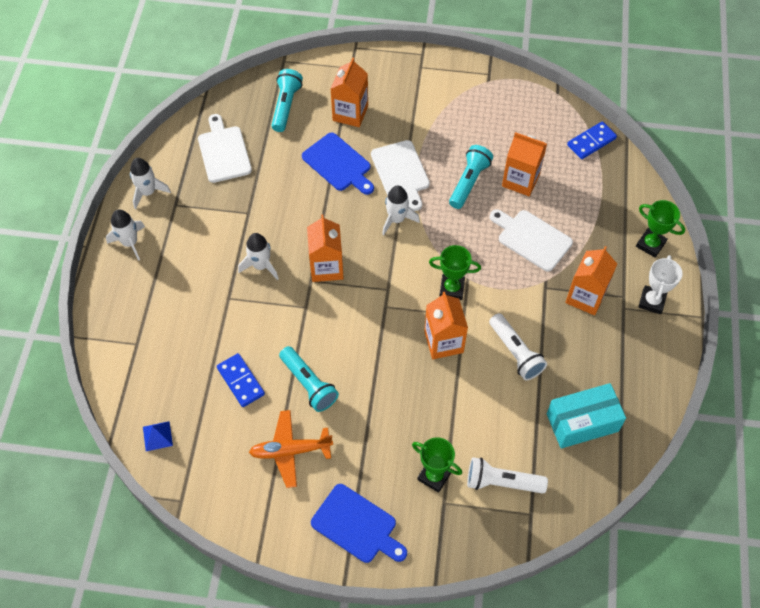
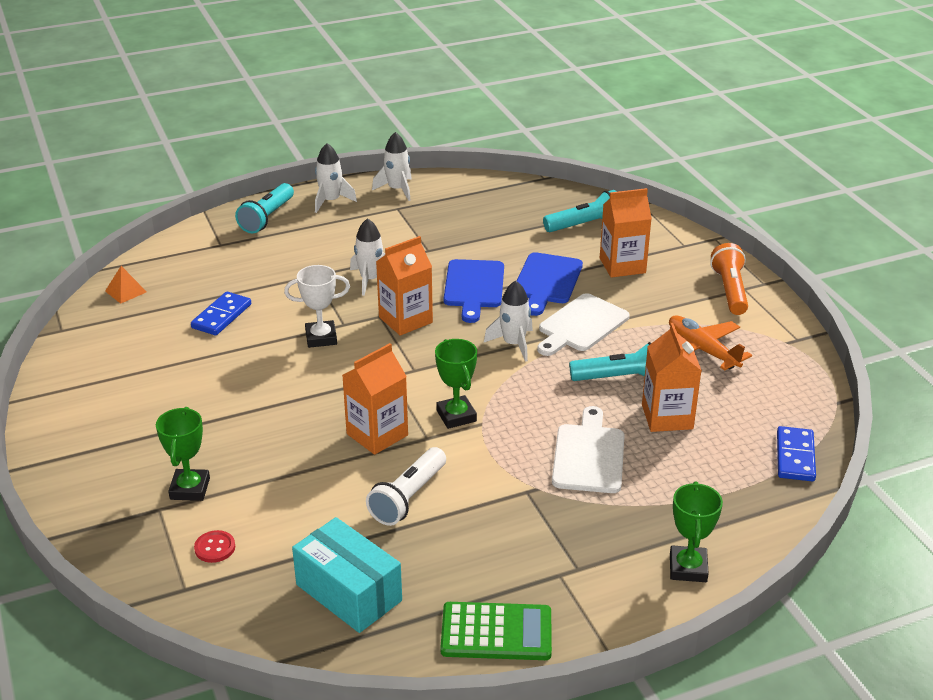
camera: 60 degrees right, 25 degrees down
blue pyramid [143,421,173,451] -> orange pyramid [105,266,147,304]
white cutting board [198,114,252,183] -> none
orange plane [249,410,333,488] -> orange plane moved to [669,315,752,371]
turquoise flashlight [279,346,339,412] -> turquoise flashlight moved to [235,183,294,233]
blue cutting board [311,484,407,563] -> blue cutting board moved to [444,259,504,323]
white flashlight [467,457,548,494] -> red button [194,530,235,563]
orange carton [565,246,617,316] -> none
blue domino [567,121,617,159] -> blue domino turned 75 degrees clockwise [777,426,816,482]
white trophy [638,255,683,314] -> white trophy moved to [284,265,350,348]
none -> green calculator [440,602,552,660]
none -> orange flashlight [710,243,748,315]

